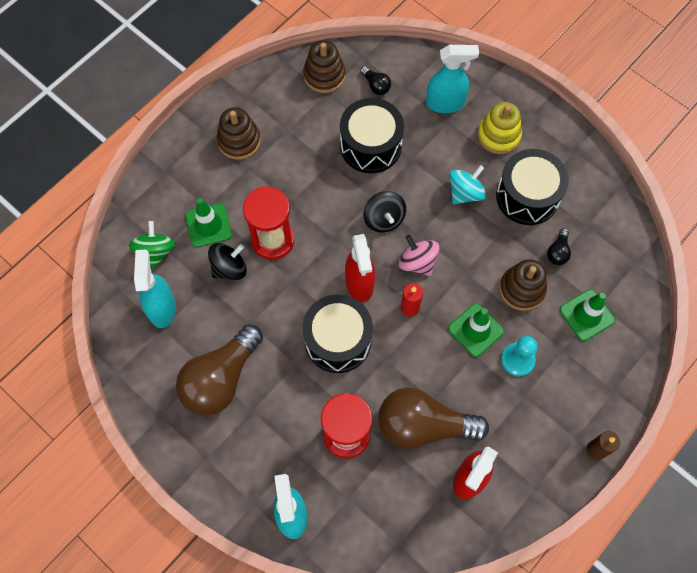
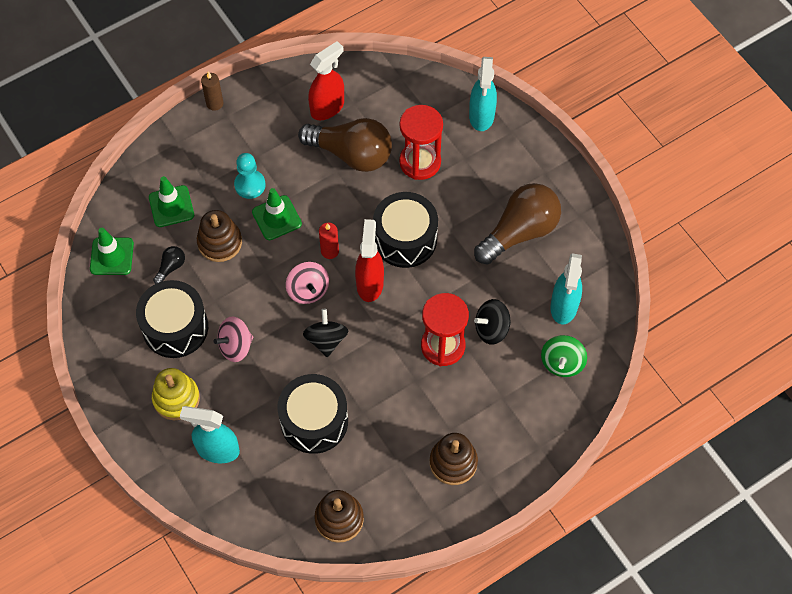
camera: 165 degrees left, 5 degrees down
green traffic cone [186,198,232,247] -> green traffic cone moved to [90,228,134,275]
black light bulb [360,66,391,95] -> none
turquoise spinning top [449,165,486,204] -> pink spinning top [214,316,253,362]

